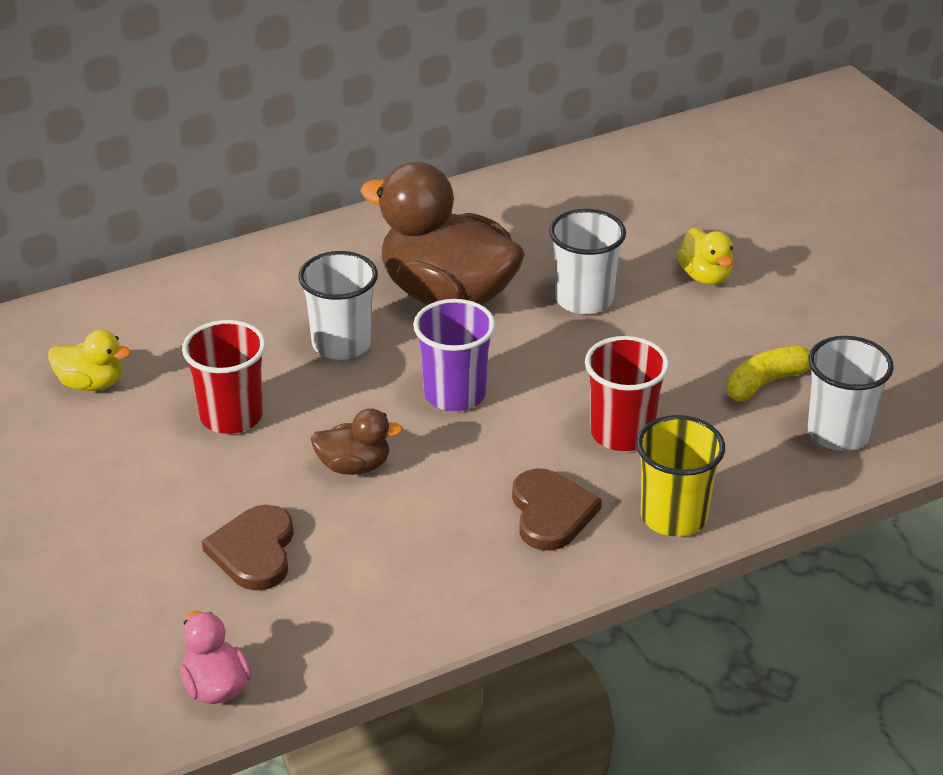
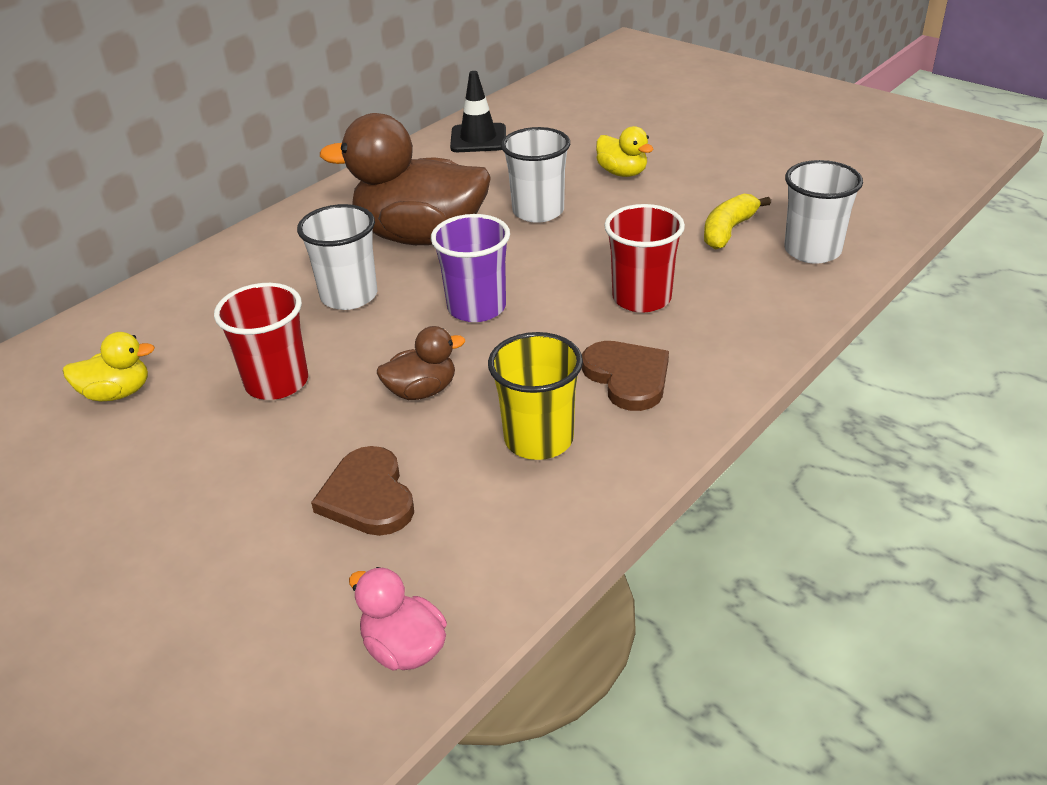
camera: 20 degrees left, 0 degrees up
yellow cup [636,415,725,537] -> yellow cup moved to [488,332,583,460]
none -> black traffic cone [450,71,506,152]

